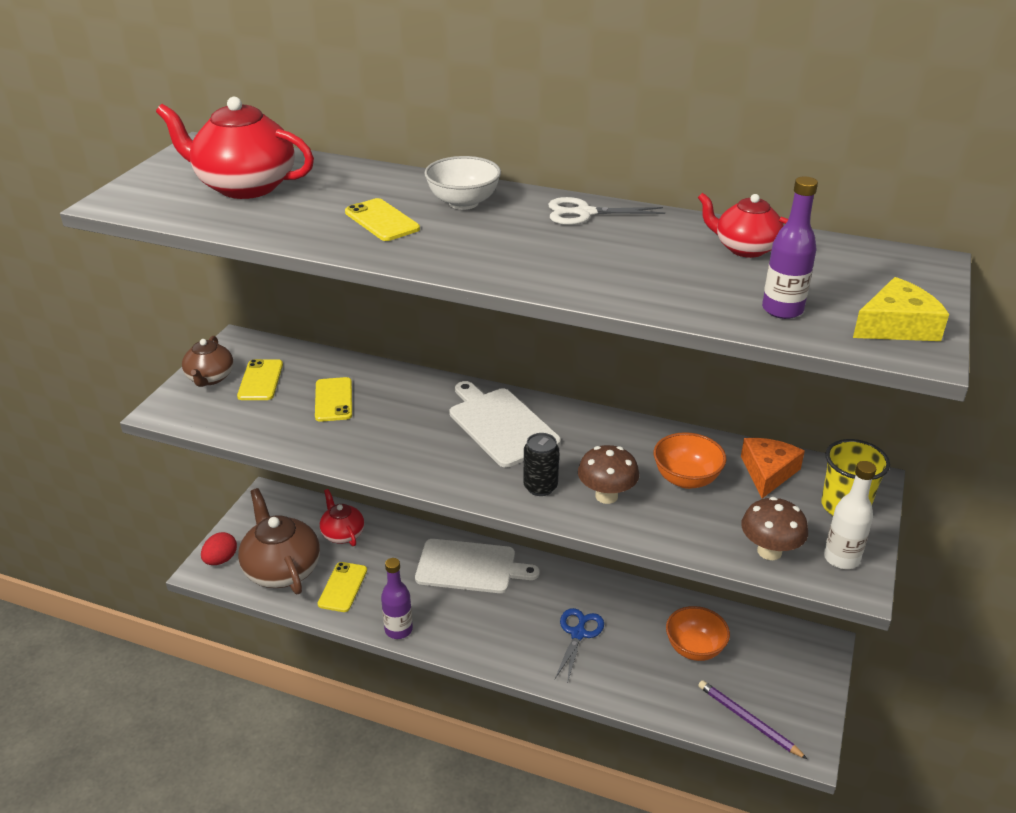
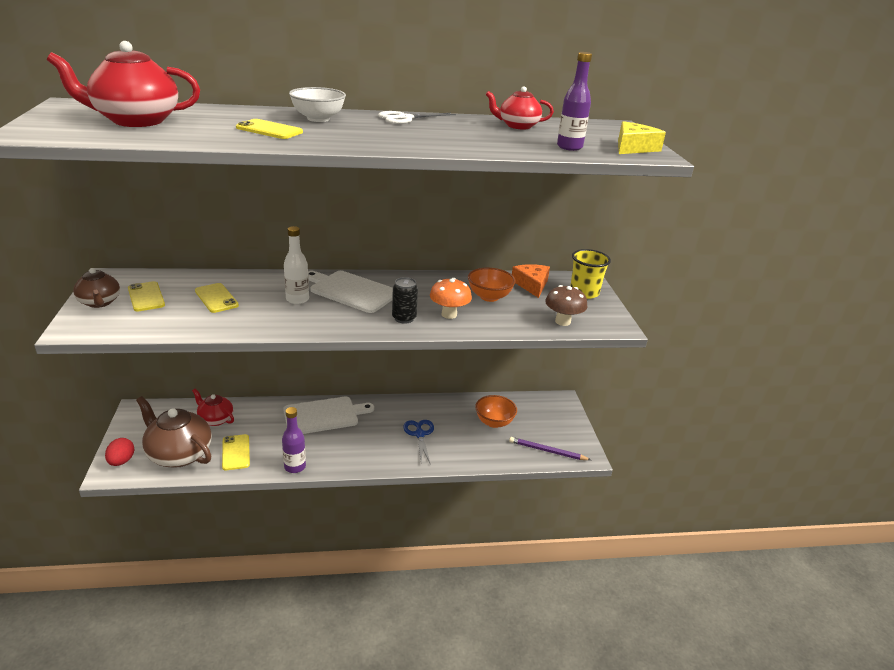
camera: 30 degrees left, 5 degrees down
brown mushroom [578,445,639,504] -> orange mushroom [430,278,472,319]
white bottle [824,461,876,569] -> white bottle moved to [284,226,309,304]

